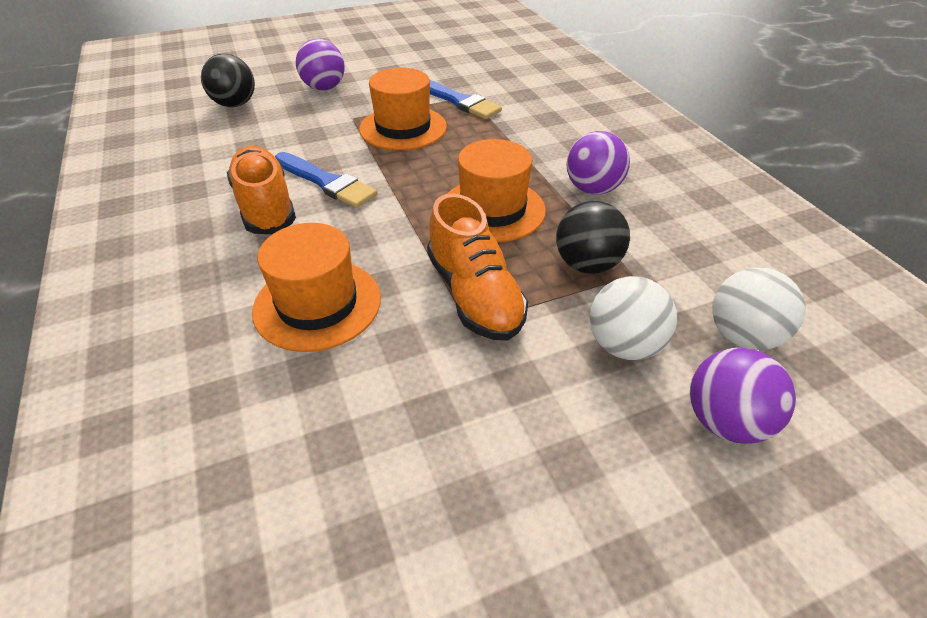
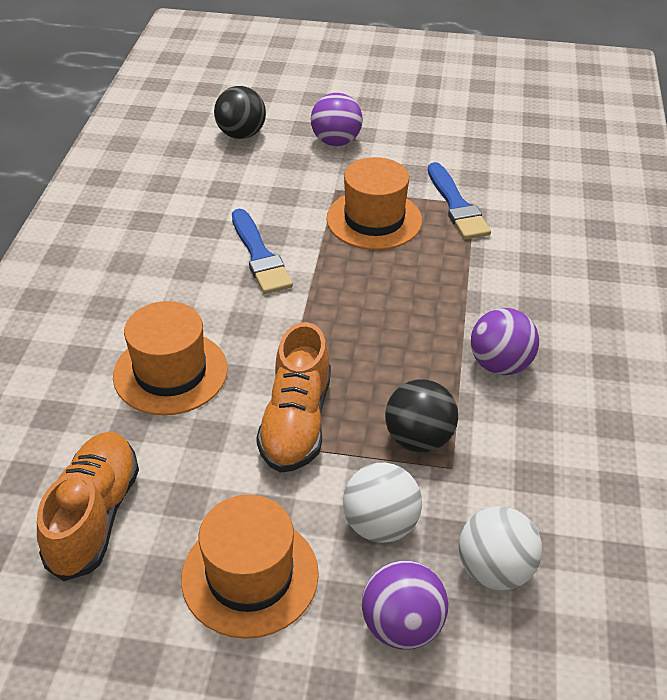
camera: 30 degrees right, 0 degrees up
orange shoe [227,146,296,234] -> orange shoe moved to [37,432,139,581]
orange hat [447,139,546,242] -> orange hat moved to [181,495,319,639]

